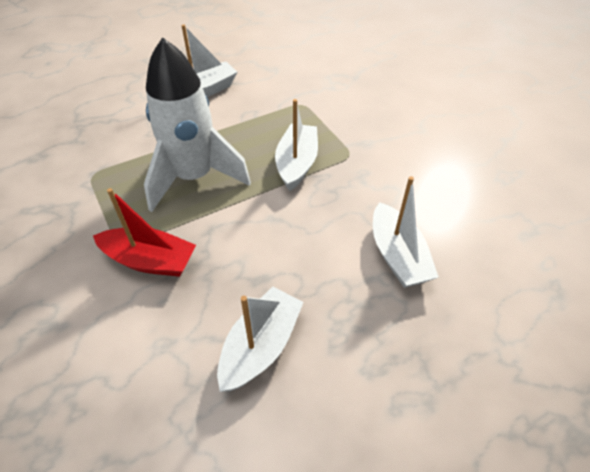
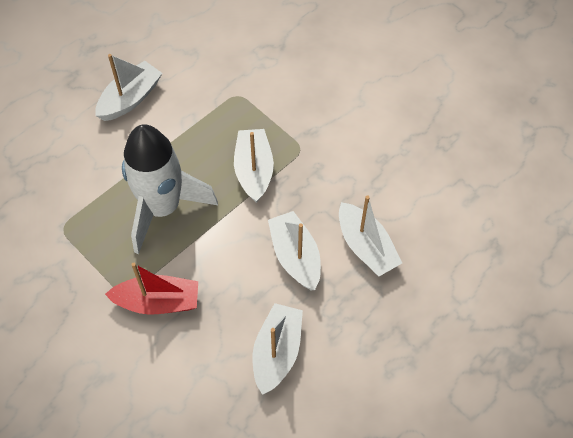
camera: 15 degrees left, 10 degrees up
none -> white boat [268,211,321,290]

